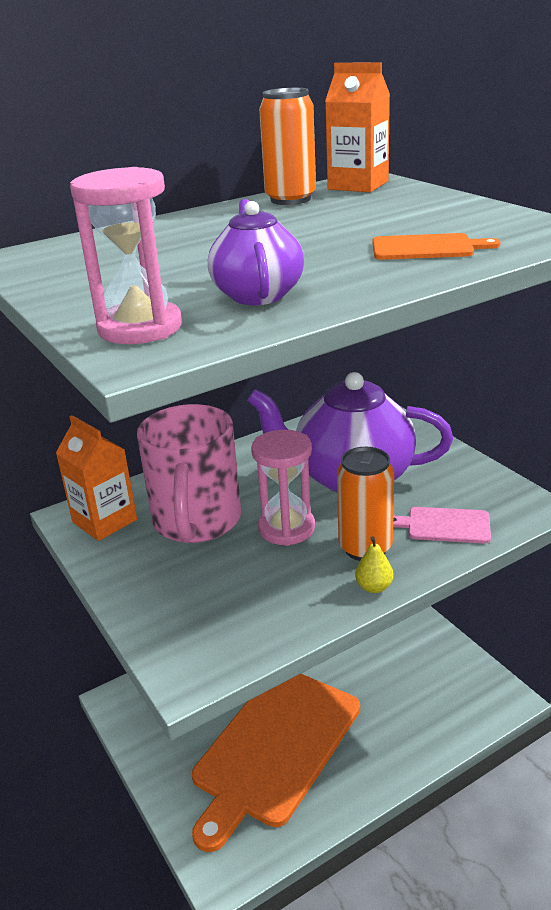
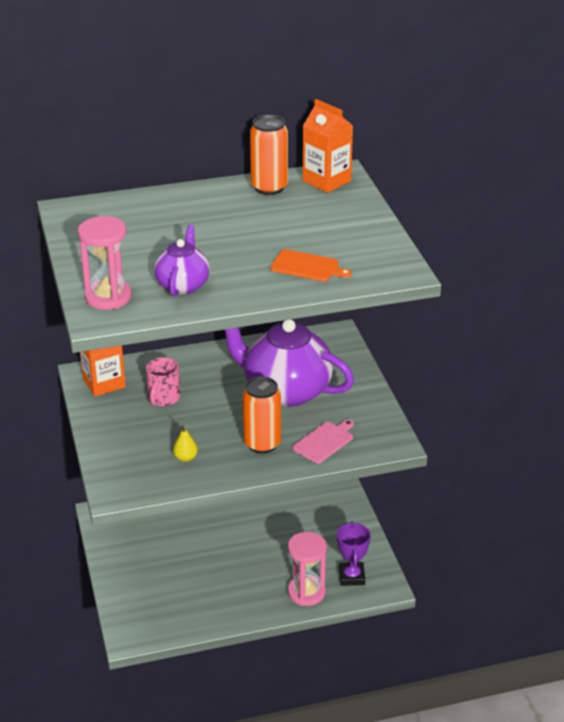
camera: 15 degrees right, 5 degrees up
pink mug [137,404,241,543] -> pink mug [146,357,180,406], size x0.51
orange cutting board [192,674,360,852] -> none
pink hourglass [251,430,315,546] -> pink hourglass moved to [288,532,327,606]
yellow pear [355,536,394,593] -> yellow pear moved to [173,425,198,462]
pink cutting board [393,507,491,543] -> pink cutting board turned 105 degrees clockwise [293,419,354,464]
none -> purple trophy [337,522,371,586]

